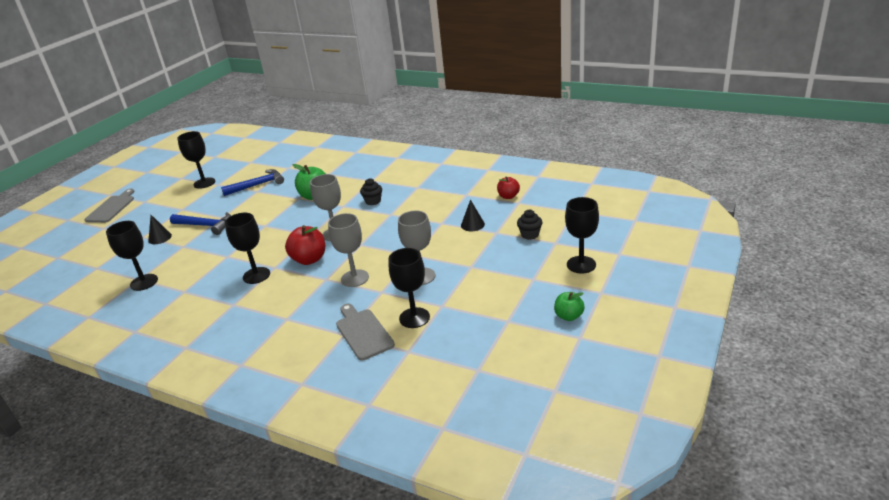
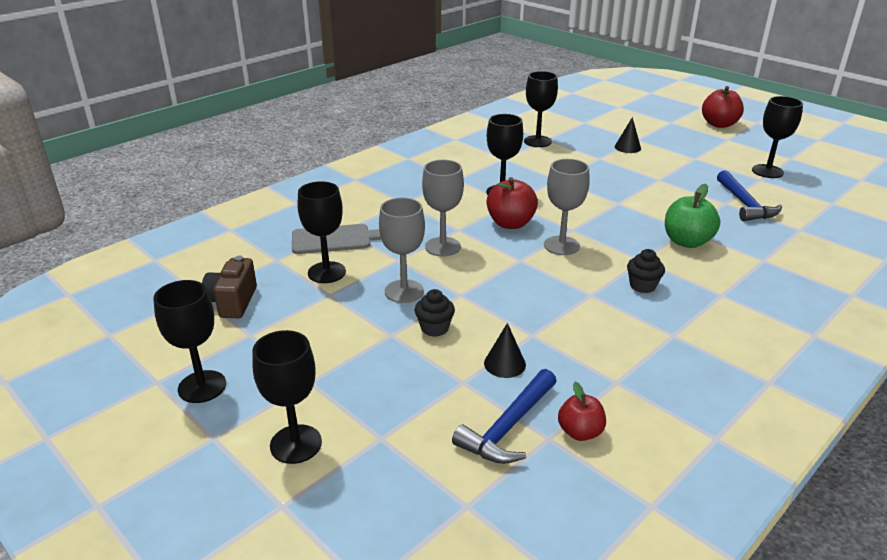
camera: 105 degrees right, 0 degrees up
grey cutting board [85,189,134,223] -> red apple [702,86,744,128]
blue hammer [170,212,231,235] -> blue hammer moved to [452,369,557,464]
black cupcake [517,210,542,240] -> black cupcake moved to [415,289,455,337]
green apple [554,292,585,321] -> black goblet [153,280,226,403]
none -> brown camera [202,256,257,318]

